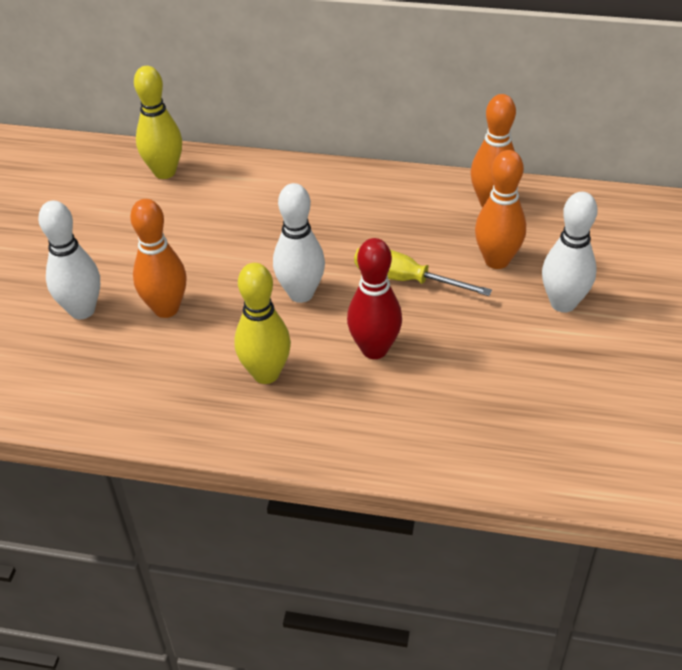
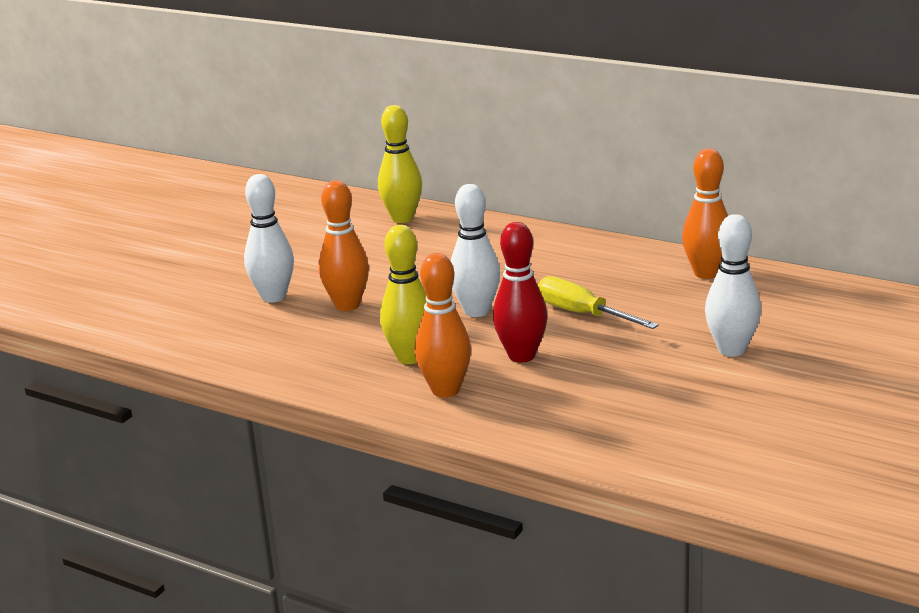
camera: 20 degrees right, 20 degrees down
orange bowling pin [475,150,526,269] -> orange bowling pin moved to [415,253,471,398]

